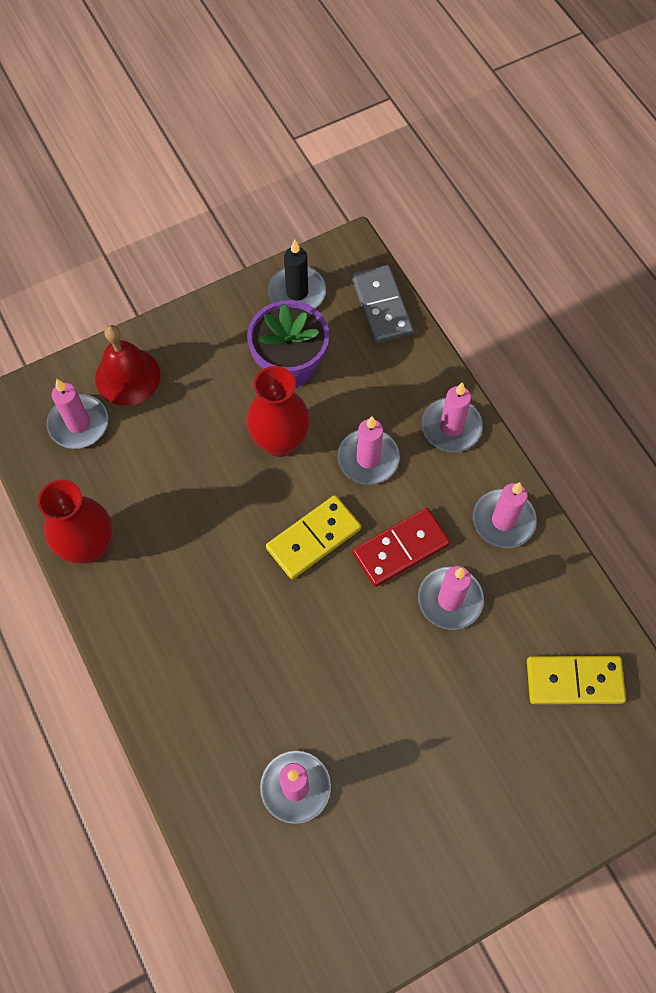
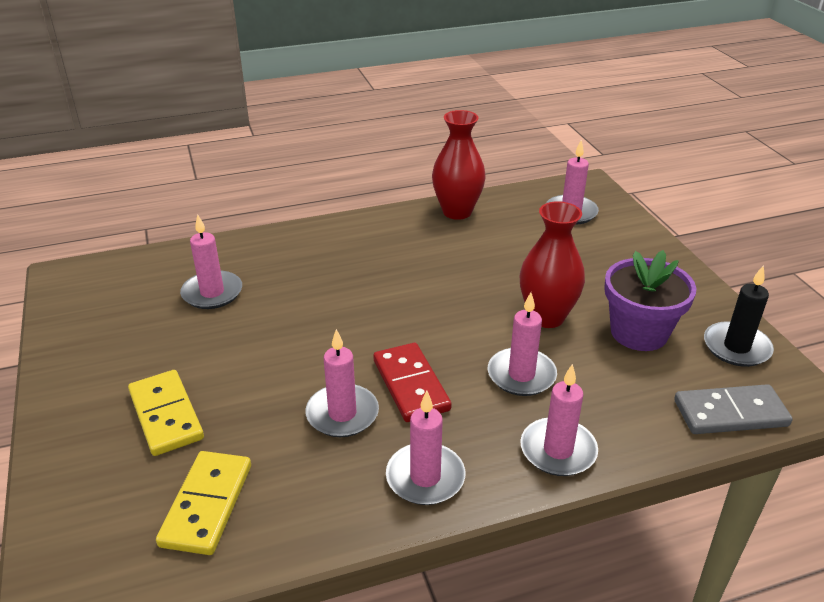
camera: 100 degrees right, 30 degrees down
red bell [95,325,161,406] -> none
yellow domino [266,495,361,579] -> yellow domino moved to [128,370,204,456]

